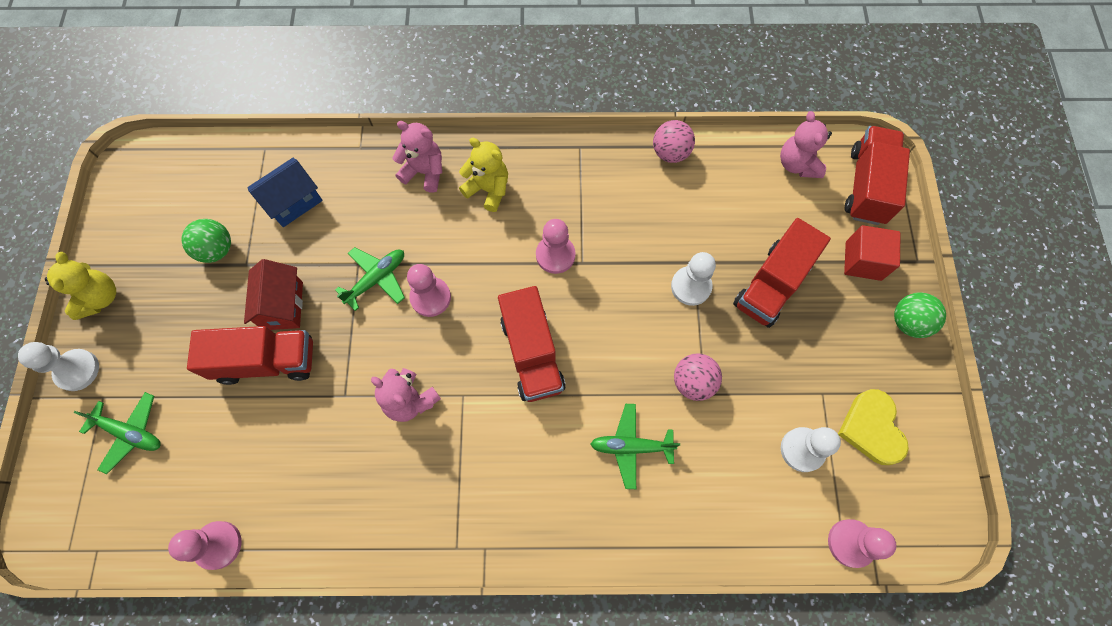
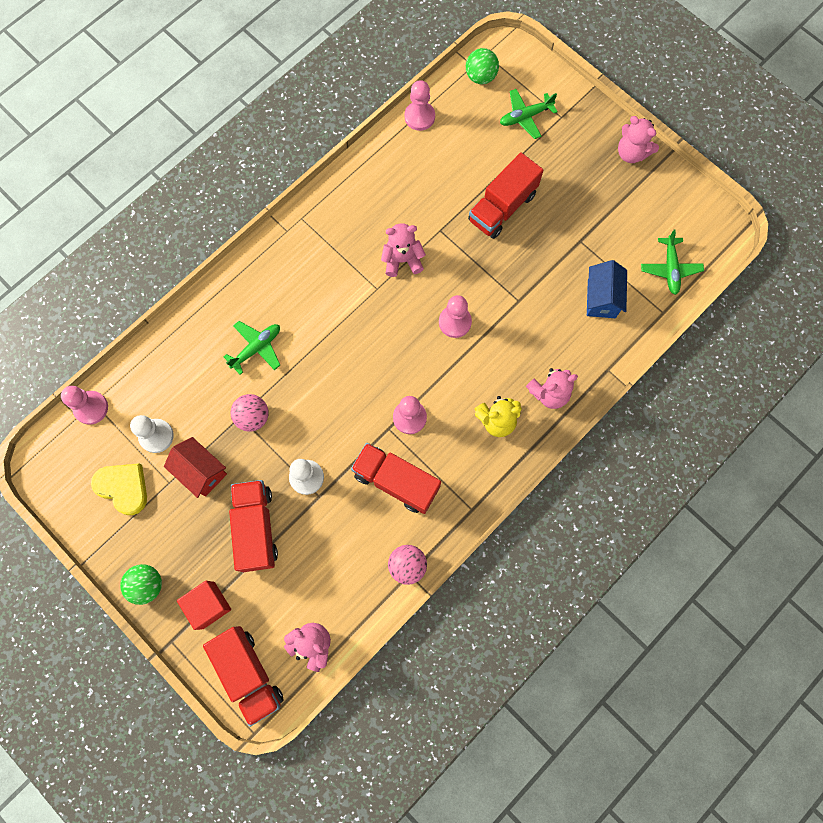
camera: 135 degrees right, 5 degrees up
white pawn [18,342,99,391] -> none
yellow teddy bear [45,252,116,320] -> pink teddy bear [618,116,659,163]
green ball [181,219,231,263] -> green ball moved to [466,48,499,84]
red house [244,259,303,330] -> red house moved to [164,437,227,498]
green plane [335,247,405,311] -> green plane moved to [641,230,704,295]
red truck [498,286,566,402] -> red truck moved to [351,443,441,514]

